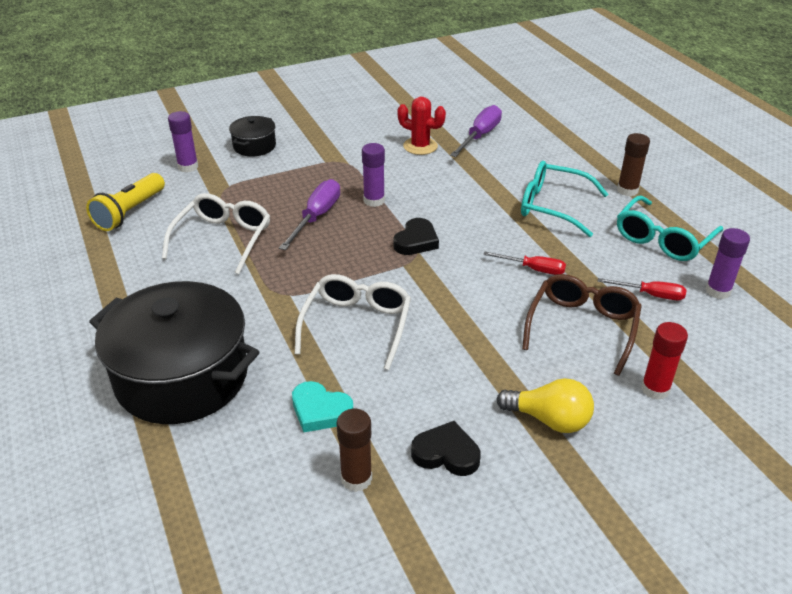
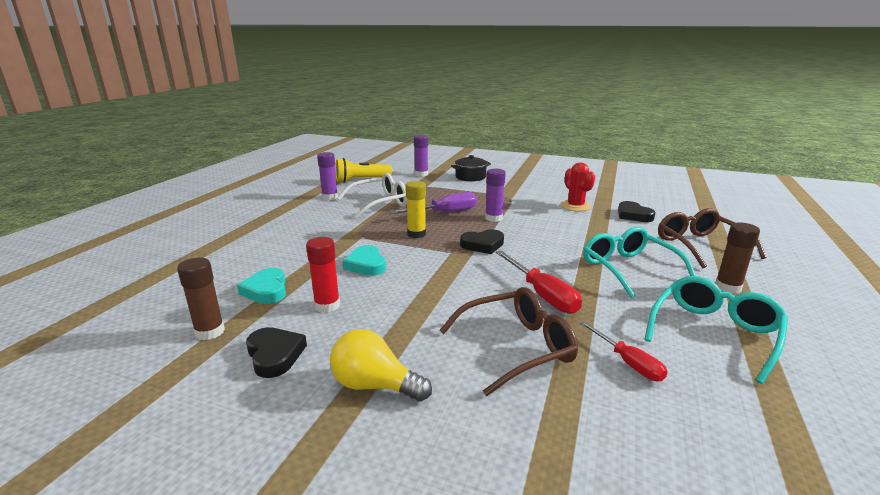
camera: 45 degrees right, 15 degrees down
black pot [89,281,259,424] -> none
white glasses [295,274,411,370] -> turquoise heart [343,245,386,276]
purple screwdriver [450,105,502,157] -> black heart [618,201,656,222]
red screwdriver [483,251,566,275] -> red screwdriver [496,250,582,314], size x1.54
yellow light bulb [497,378,594,433] -> yellow light bulb turned 135 degrees clockwise [330,329,432,402]
turquoise glasses [617,196,723,261] -> turquoise glasses turned 135 degrees clockwise [644,276,788,384]
red glue stick [641,322,688,400] -> red glue stick moved to [306,237,340,313]
purple glue stick [706,228,750,299] -> purple glue stick moved to [317,152,338,200]
none -> yellow glue stick [405,181,426,238]
none -> brown glasses [658,208,766,268]

